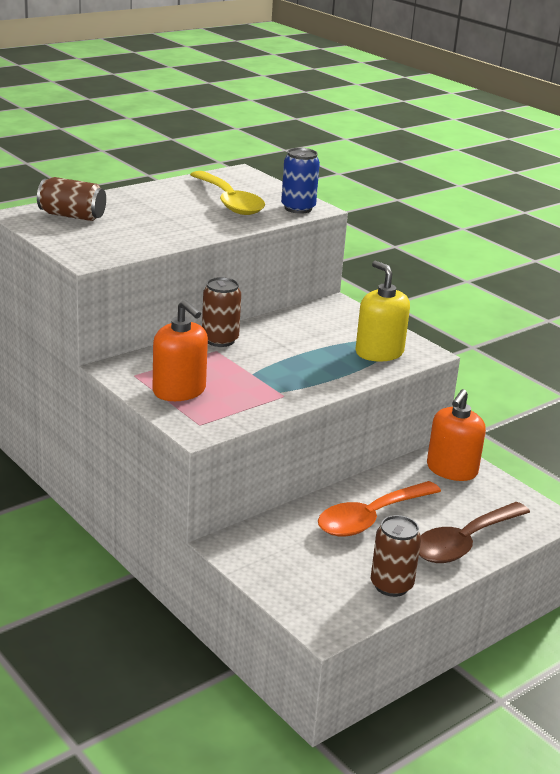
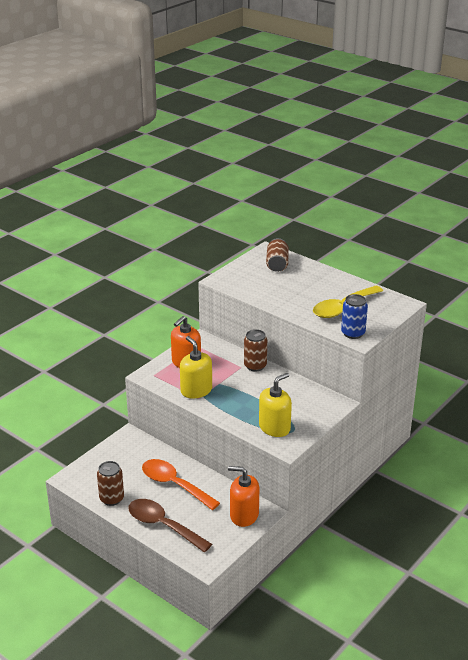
camera: 80 degrees right, 5 degrees up
none -> yellow soap dispenser [180,336,212,399]

